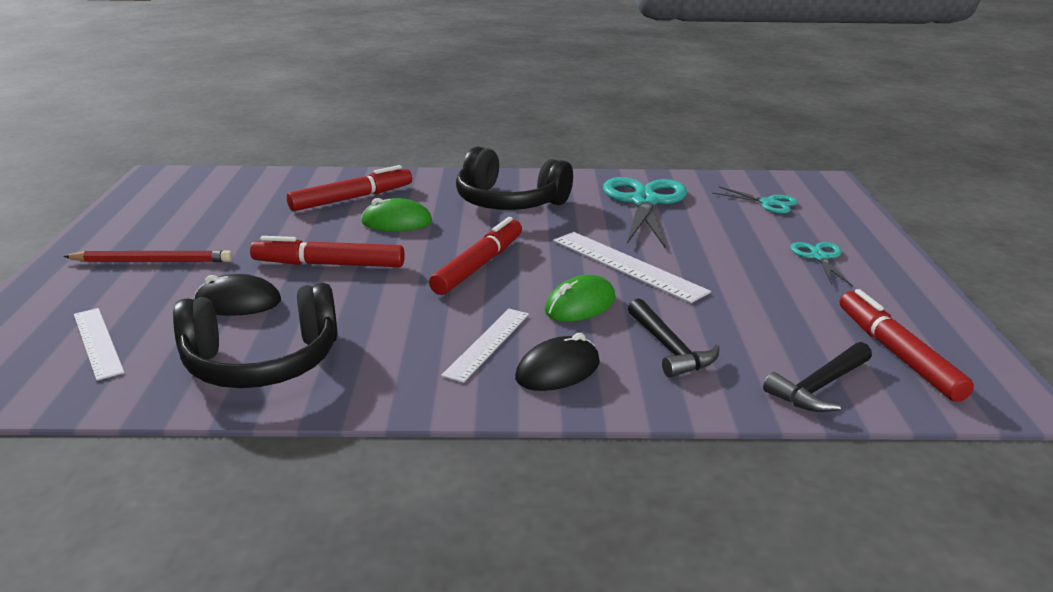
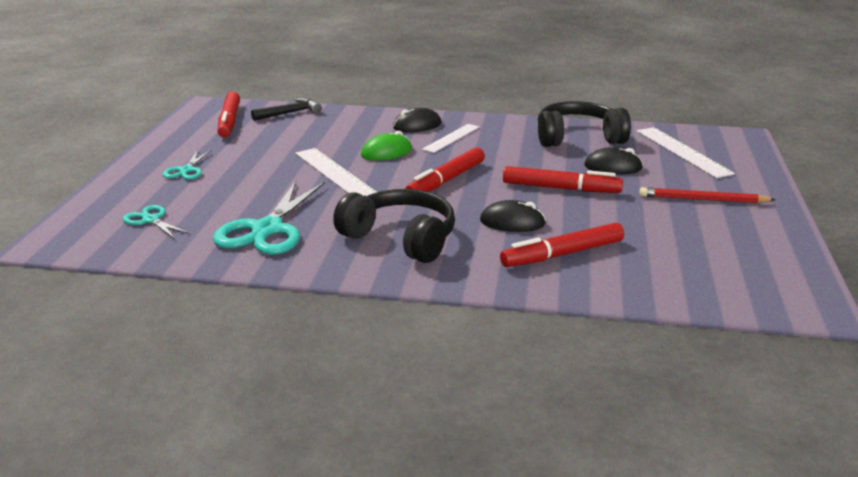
camera: 170 degrees left, 0 degrees up
white ruler [74,308,125,380] -> white ruler [637,127,735,178], size x1.50
green mouse [361,198,432,231] -> black mouse [480,200,546,232]
black hammer [628,299,720,378] -> none

